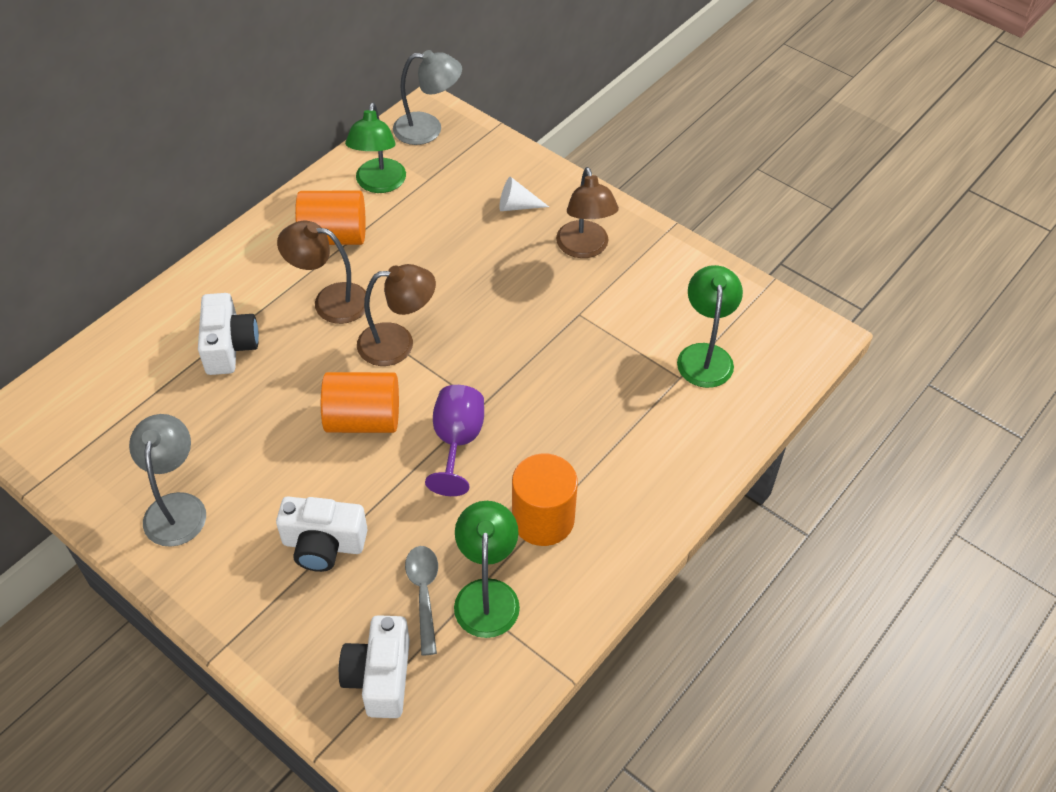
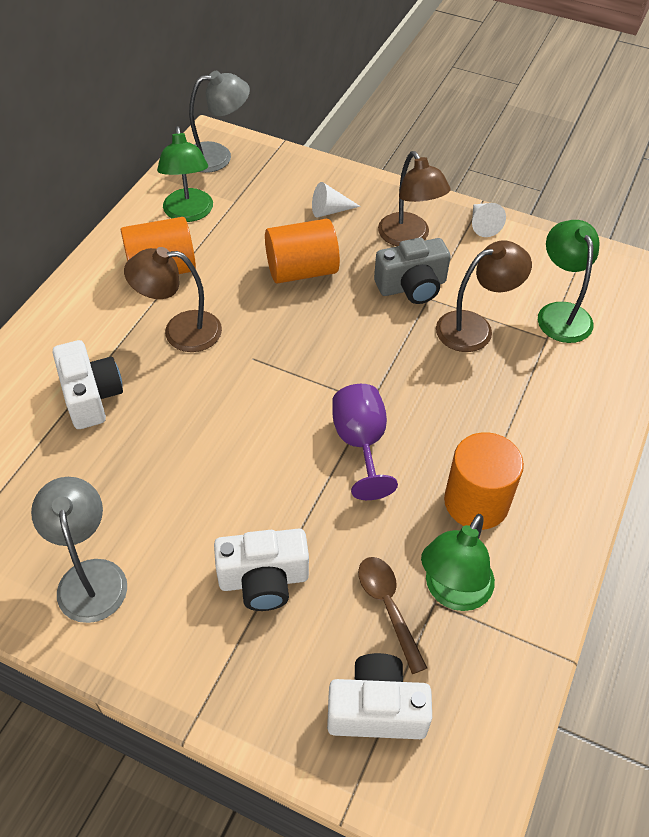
camera: 15 degrees left, 0 degrees up
orange cylinder [321,372,399,433] -> orange cylinder moved to [265,219,340,284]
white camera [339,615,410,718] -> white camera turned 105 degrees clockwise [327,653,432,739]
brown lamp [357,264,436,366] -> brown lamp moved to [436,240,532,352]
grey spoon [405,546,438,655] -> brown spoon [358,557,427,674]
green lamp [454,501,520,638] -> green lamp turned 135 degrees counterclockwise [421,514,495,611]
none -> grey camera [374,238,451,304]
none -> white cone [472,203,506,237]

